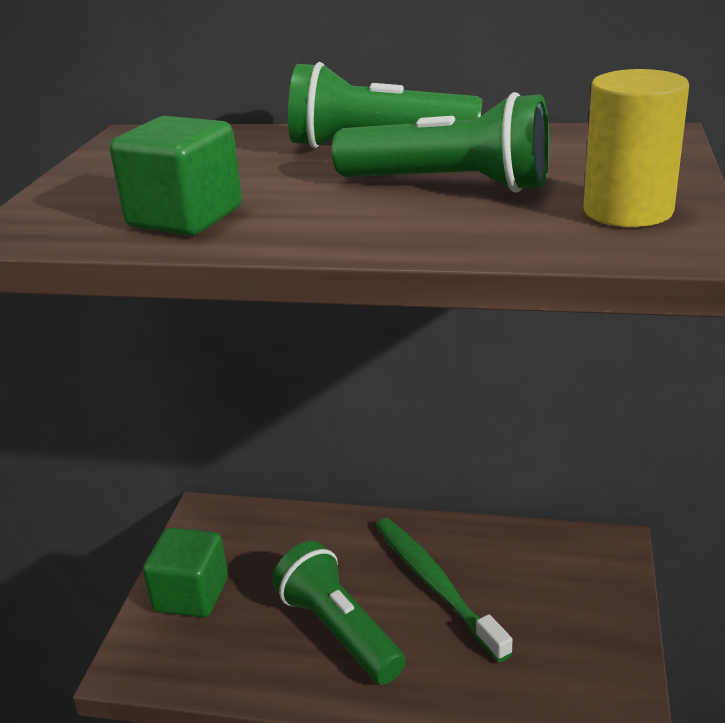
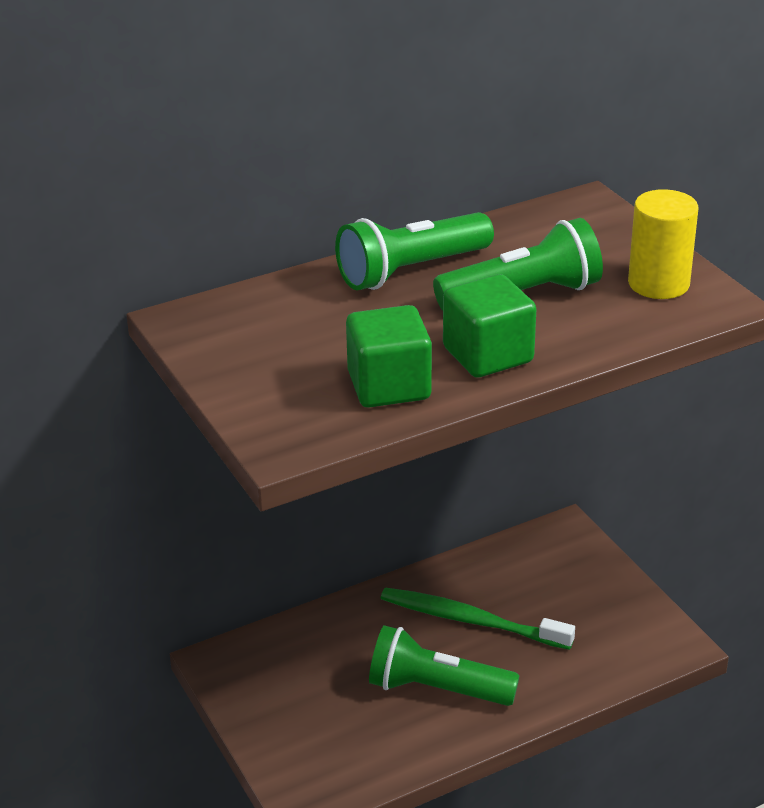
camera: 40 degrees left, 5 degrees up
green cube [143,528,228,617] -> green cube moved to [443,274,536,377]

